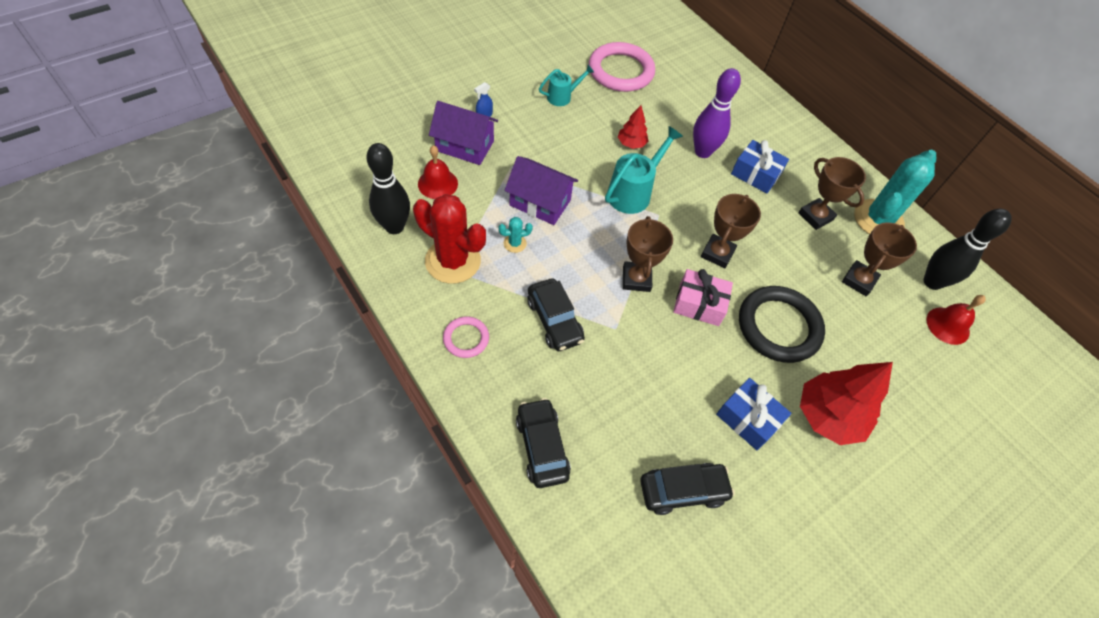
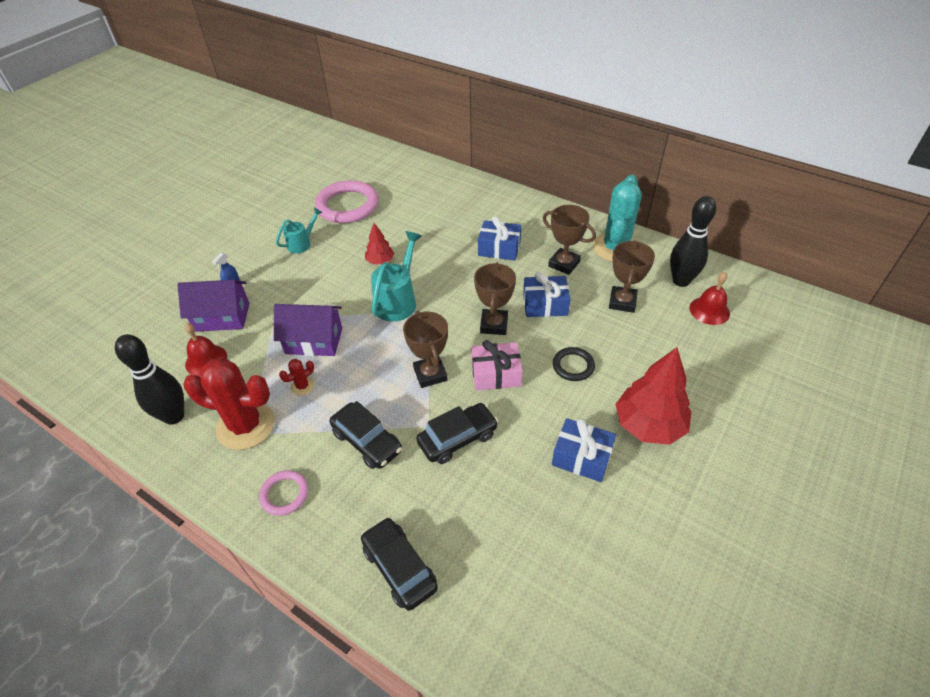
camera: 15 degrees left, 10 degrees down
turquoise cactus [498,217,533,253] -> red cactus [279,359,314,396]
black car [640,463,735,515] -> black car moved to [416,403,498,464]
purple bowling pin [693,68,741,158] -> none
black ring [739,286,825,363] -> black ring [553,347,595,381], size x0.51
none -> blue gift [523,272,570,317]

